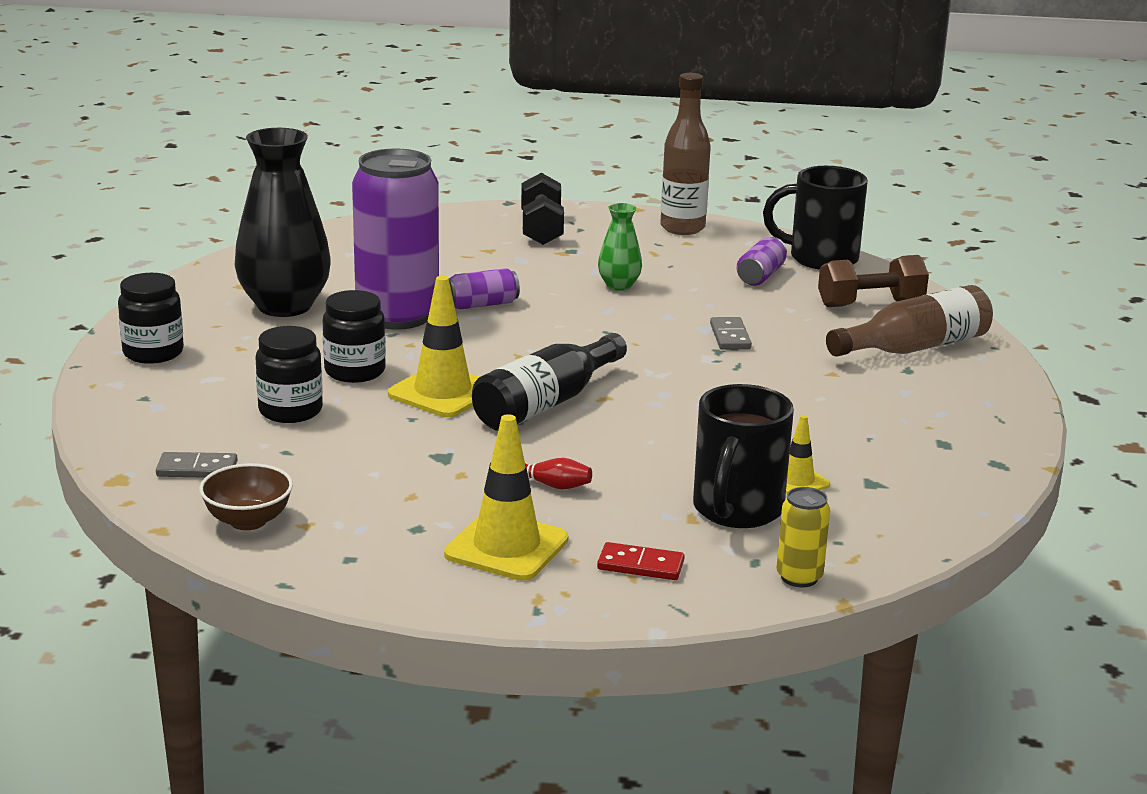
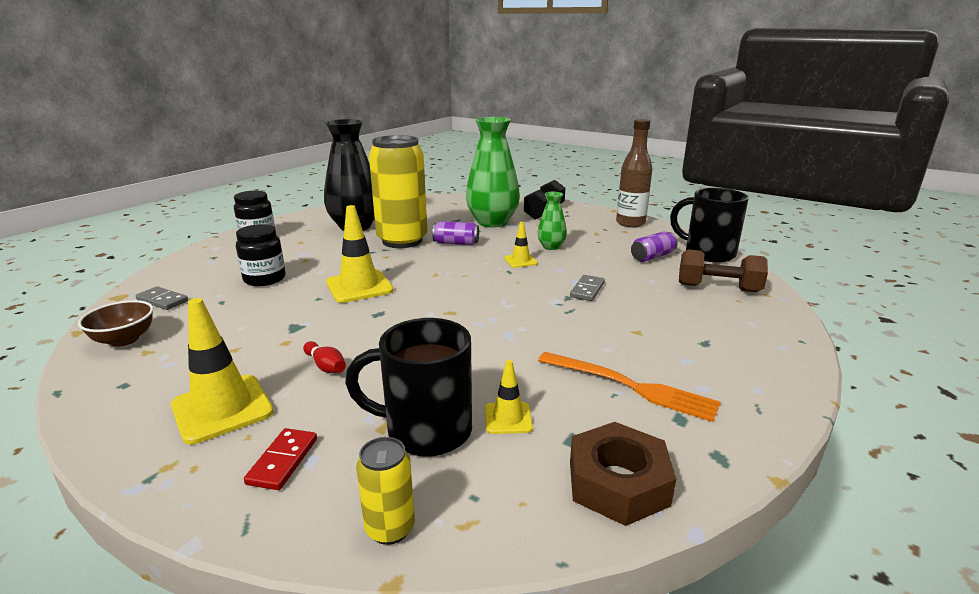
camera: 30 degrees right, 0 degrees up
black jar [323,290,386,383] -> none
purple can [352,148,439,330] -> yellow can [369,135,427,248]
black bottle [472,333,627,431] -> none
red domino [597,542,685,580] -> red domino turned 60 degrees clockwise [244,428,317,490]
black mug [693,384,794,528] -> black mug turned 45 degrees clockwise [345,318,472,457]
brown bottle [826,285,993,357] -> none
none -> green vase [466,117,520,227]
none -> yellow traffic cone [504,222,538,268]
none -> orange fork [538,352,721,422]
none -> brown nut [570,422,676,526]

